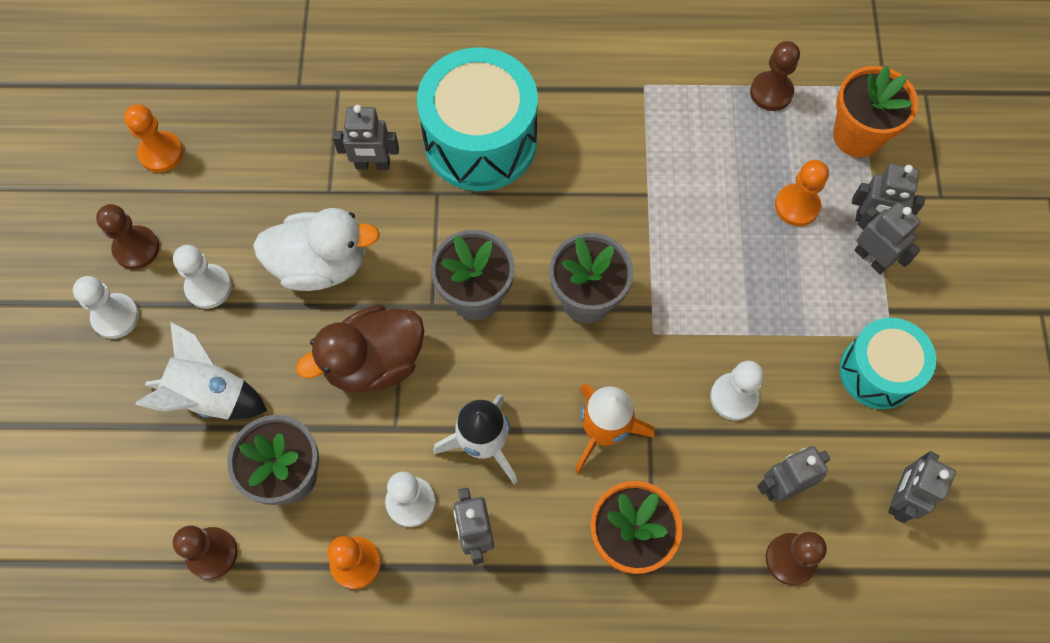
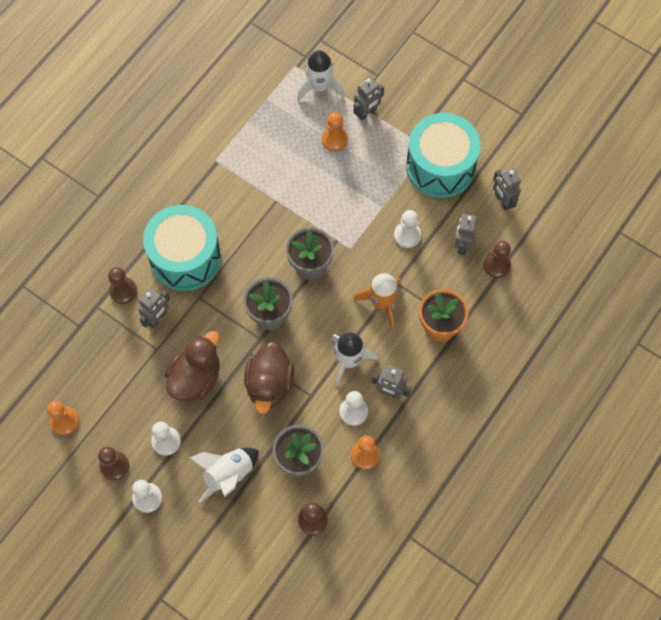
camera: 55 degrees left, 0 degrees up
white duck [253,208,380,291] -> brown duck [165,331,220,401]
brown pawn [750,41,800,111] -> brown pawn moved to [108,267,137,304]
orange flower pot [833,66,918,157] -> white rocket [297,50,345,102]
turquoise drum [840,318,936,409] -> turquoise drum [406,113,480,198], size x1.60
grey robot [854,202,920,274] -> none

